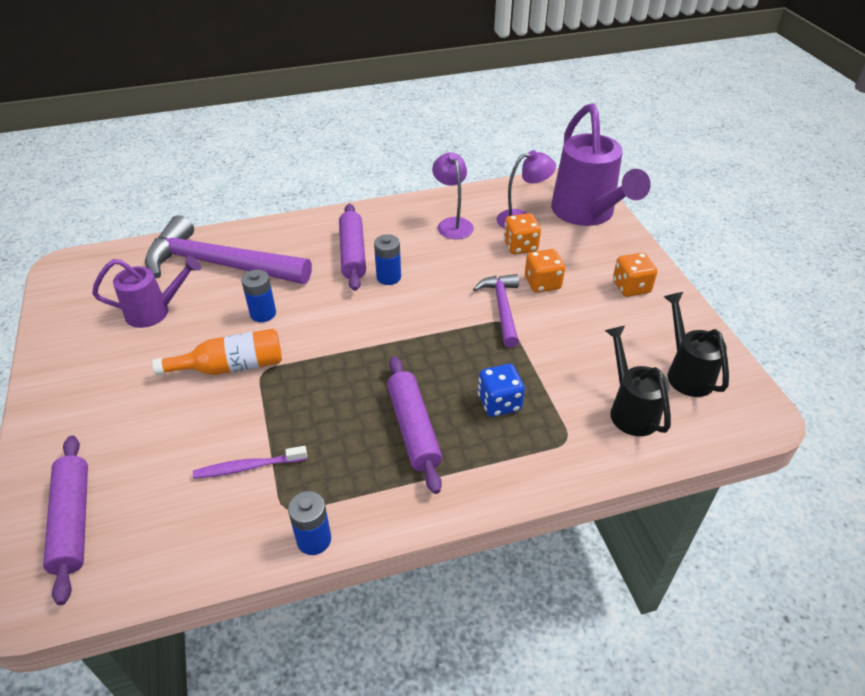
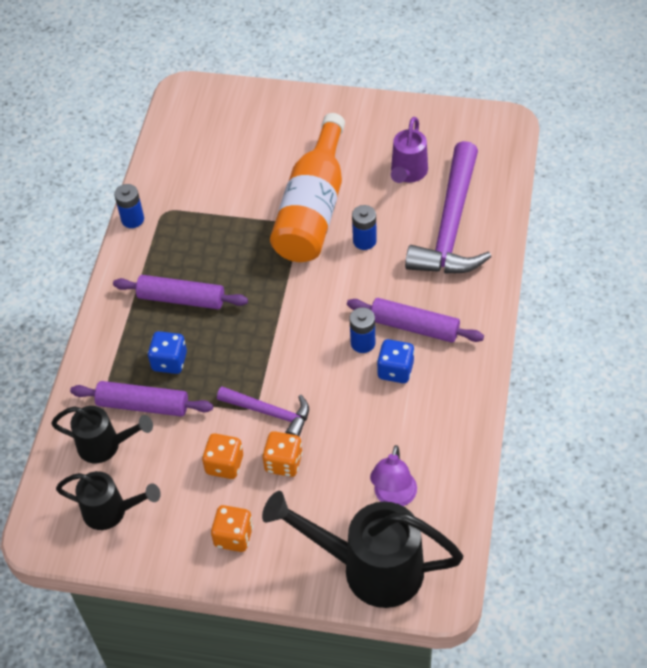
camera: 120 degrees right, 10 degrees up
purple rolling pin [43,435,88,605] -> purple rolling pin moved to [70,381,213,417]
purple hammer [145,215,312,284] -> purple hammer turned 150 degrees clockwise [405,141,491,273]
orange bottle [152,329,282,375] -> orange bottle [270,113,345,262], size x1.74
purple toothbrush [193,446,307,479] -> none
purple lamp [432,152,474,239] -> none
orange dice [504,213,541,254] -> orange dice moved to [202,433,243,479]
purple watering can [551,103,651,226] -> black watering can [262,491,463,608]
none -> blue dice [377,339,415,383]

